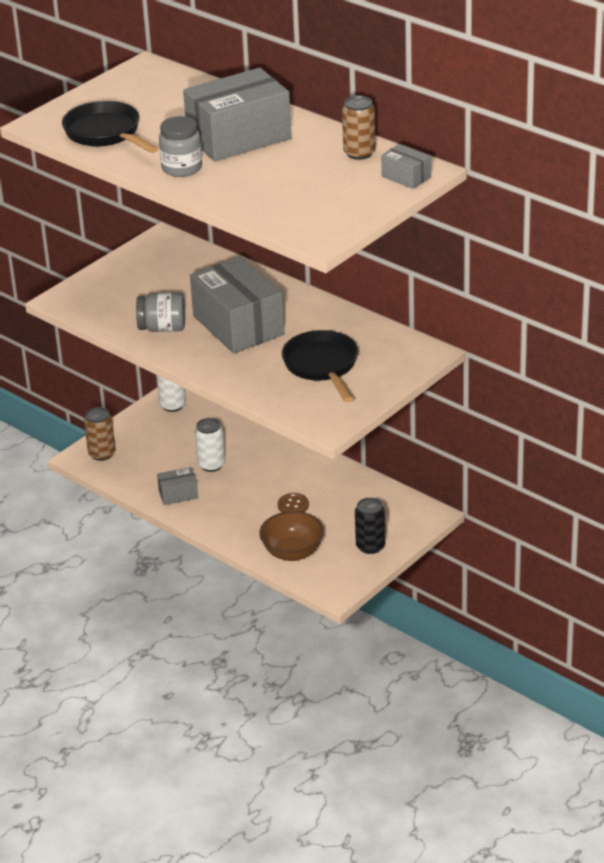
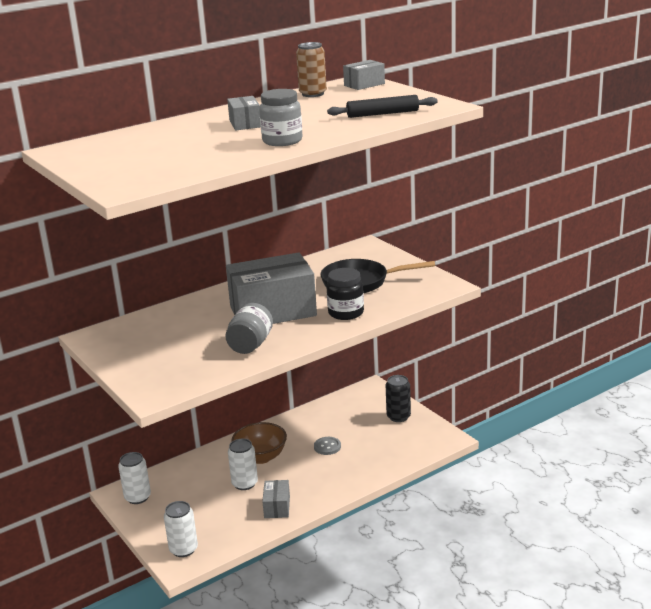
camera: 75 degrees left, 10 degrees down
black pan [62,101,158,153] -> none
brown can [84,407,116,461] -> white can [164,501,198,557]
grey box [183,68,292,162] -> grey box [227,96,261,131], size x0.45
brown bowl [259,511,324,561] -> brown bowl moved to [231,422,287,464]
brown button [278,493,309,512] -> grey button [314,437,341,455]
none -> black rolling pin [327,95,438,118]
none -> black jar [327,268,364,320]

